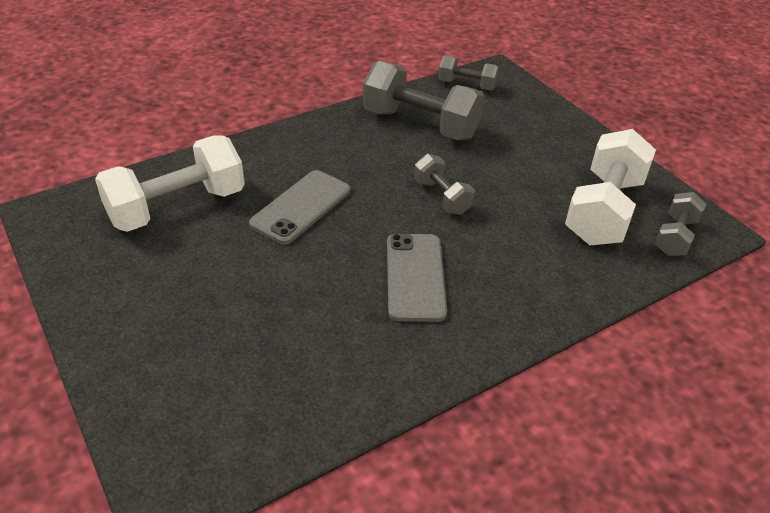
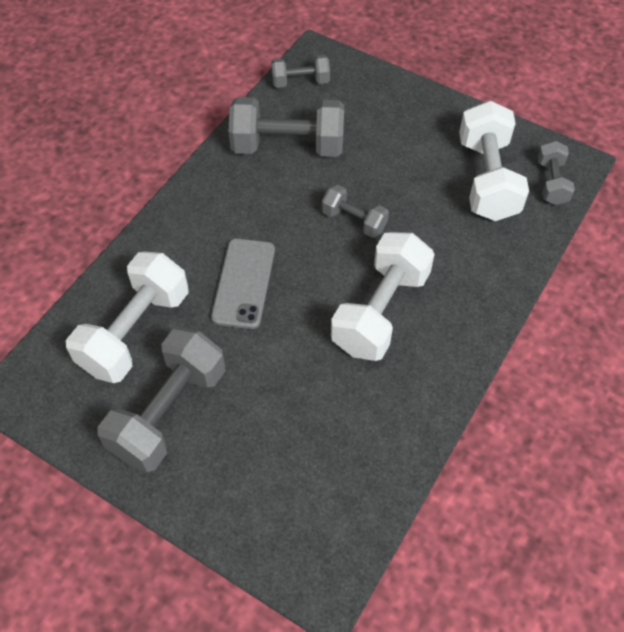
camera: 25 degrees left, 15 degrees up
grey phone [387,234,447,322] -> white dumbbell [331,232,435,361]
none -> grey dumbbell [97,328,225,472]

